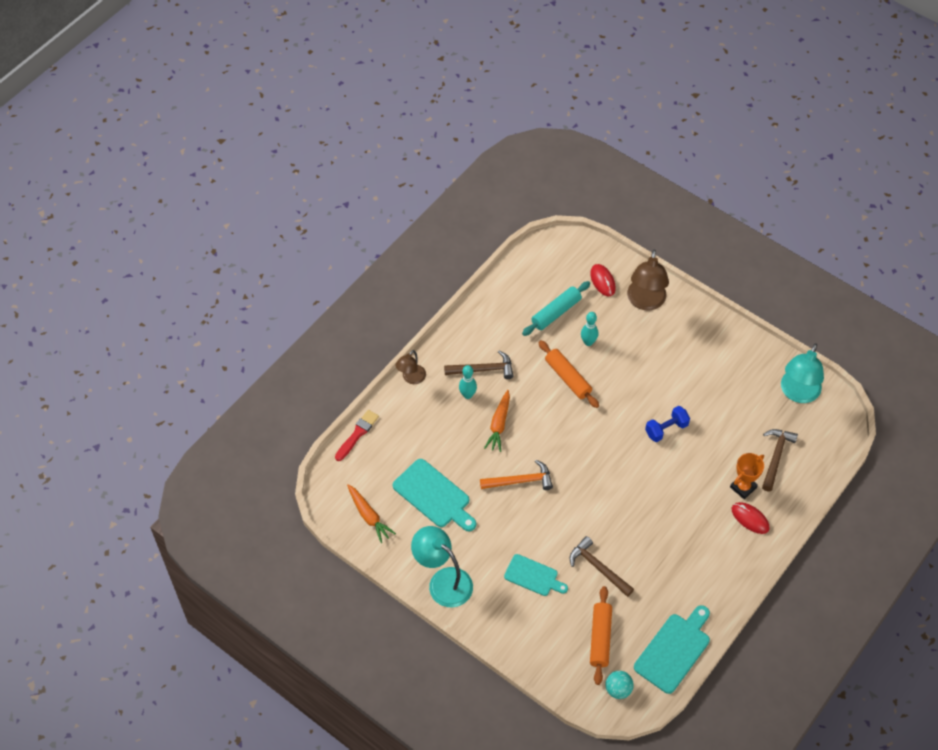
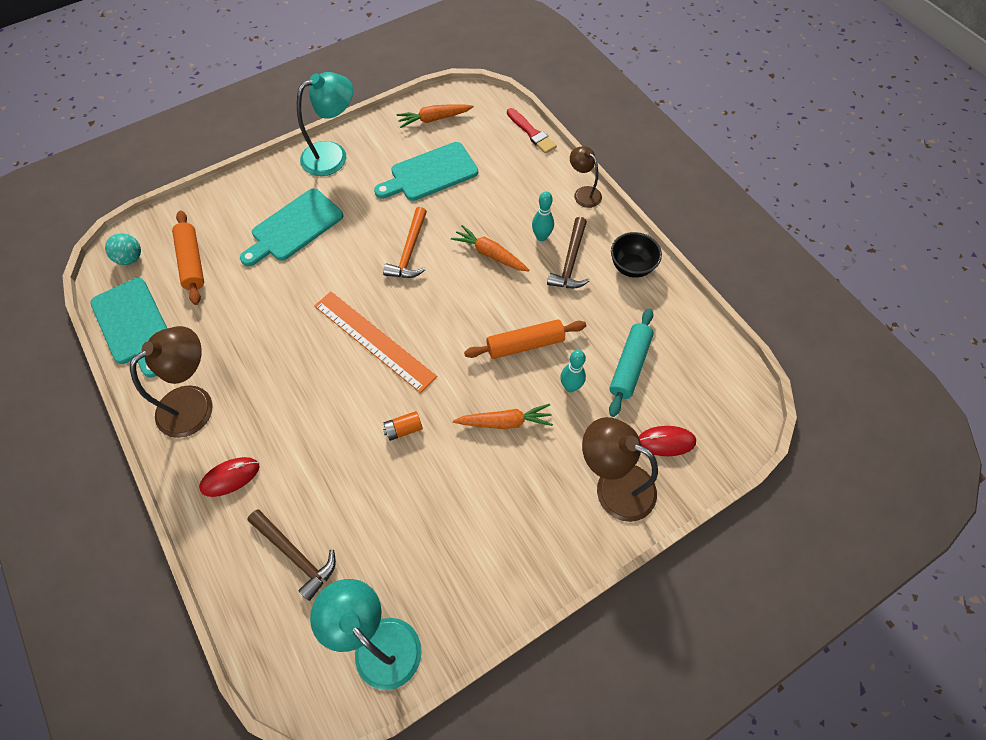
camera: 110 degrees right, 5 degrees up
turquoise cutting board [504,554,568,596] -> turquoise cutting board [240,188,343,267], size x1.52
turquoise rolling pin [522,281,590,336] -> turquoise rolling pin turned 45 degrees clockwise [609,308,654,417]
brown hammer [570,536,634,597] -> none
orange rolling pin [590,586,612,685] -> orange rolling pin turned 45 degrees clockwise [172,210,204,305]
blue dumbbell [645,406,690,442] -> orange battery [383,411,423,441]
orange trophy [730,453,764,499] -> none
none -> brown lamp [130,326,213,438]
none -> orange ruler [314,291,437,393]
none -> orange carrot [453,404,553,429]
none -> black bowl [611,232,662,278]

